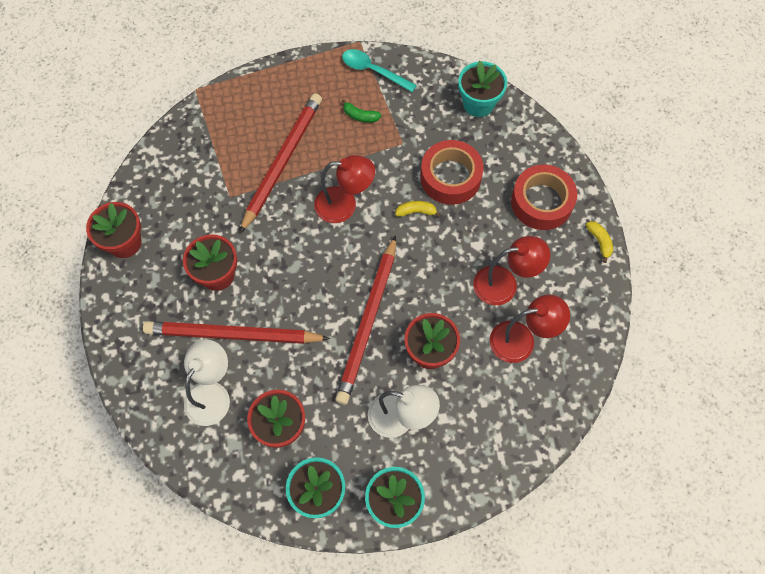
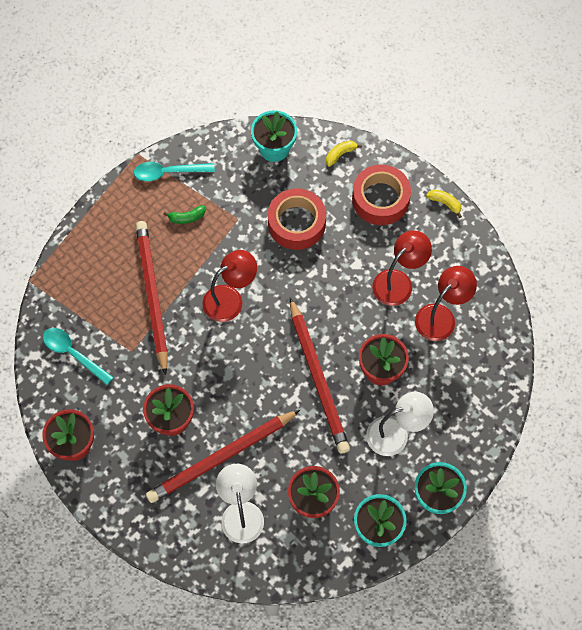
camera: 35 degrees left, 0 degrees up
yellow banana [395,201,441,217] -> yellow banana moved to [326,141,362,166]
none -> turquoise spoon [43,328,114,385]

